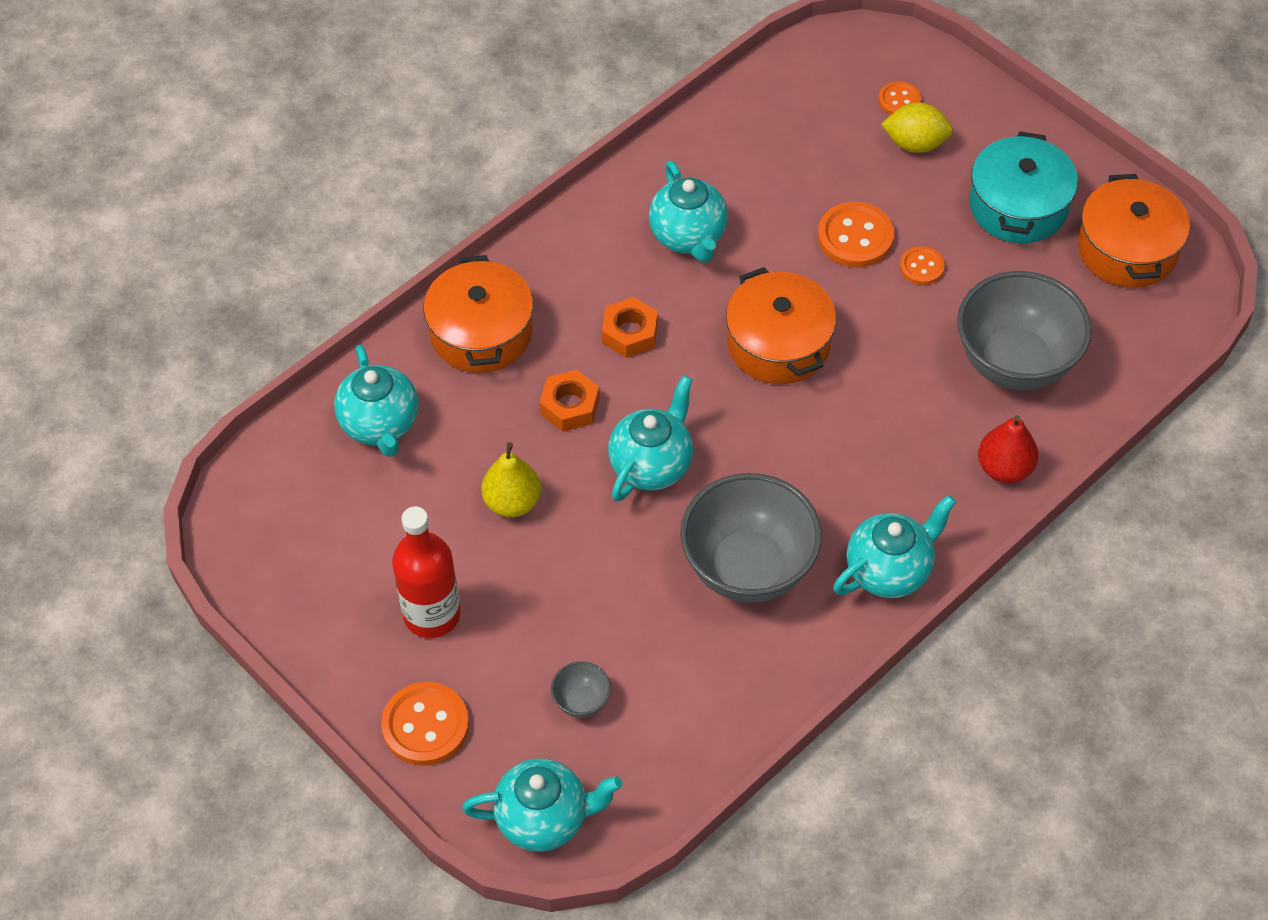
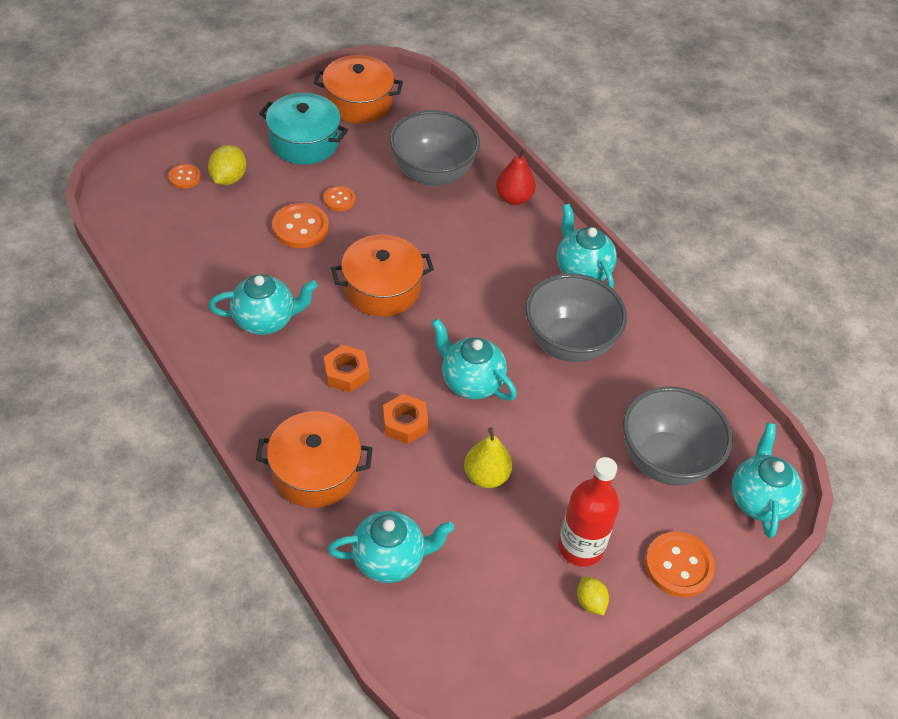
camera: 85 degrees left, 5 degrees down
grey bowl [551,661,611,718] -> grey bowl [623,386,733,486], size x2.41
none -> yellow lemon [577,577,609,616]

